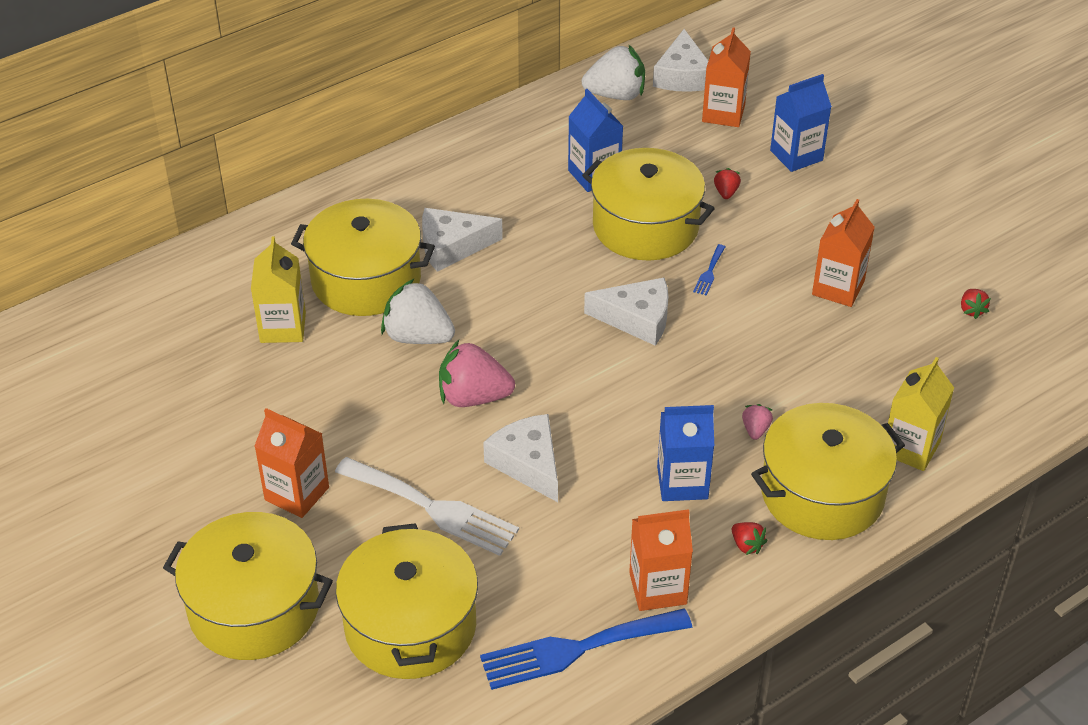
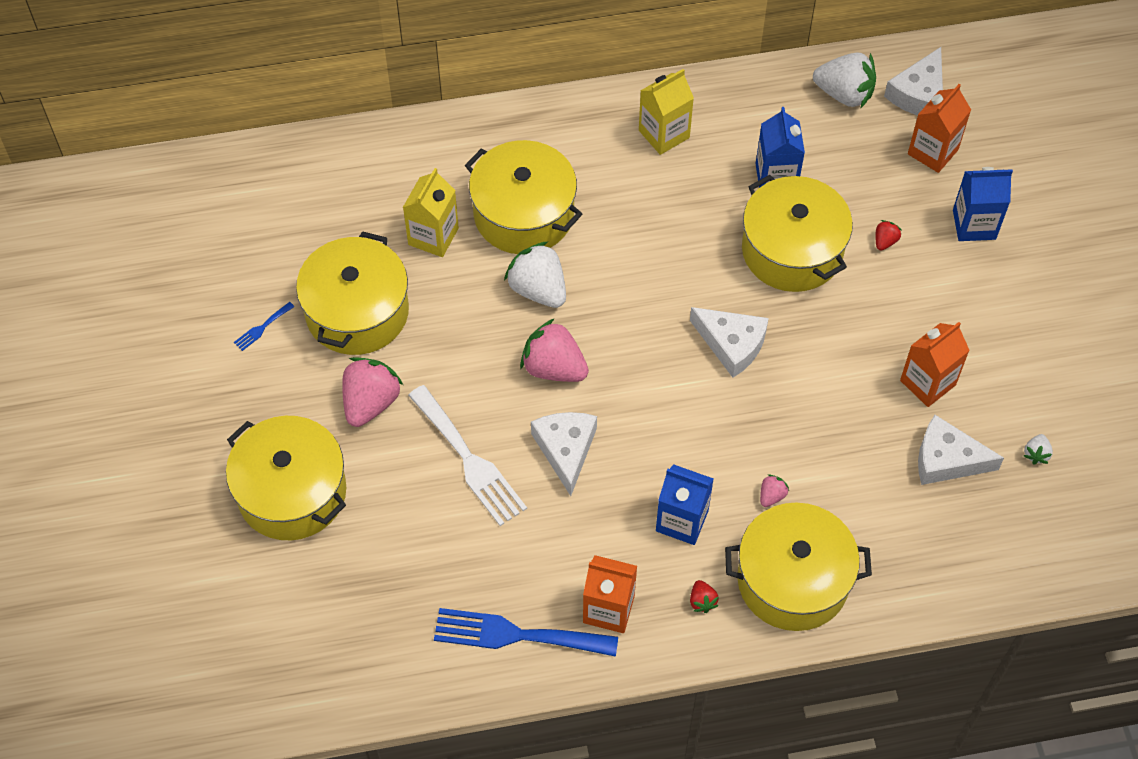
camera: 25 degrees right, 15 degrees up
orange carton [254,408,329,518] -> pink strawberry [342,357,403,427]
yellow pot [336,523,478,679] -> yellow pot moved to [296,231,409,355]
white cheese [422,208,503,272] -> white cheese moved to [918,415,1004,485]
blue fork [693,244,725,296] -> blue fork moved to [234,302,295,351]
yellow carton [888,357,954,471] -> yellow carton moved to [639,69,694,155]
red strawberry [961,289,991,319] -> white strawberry [1024,434,1053,464]

